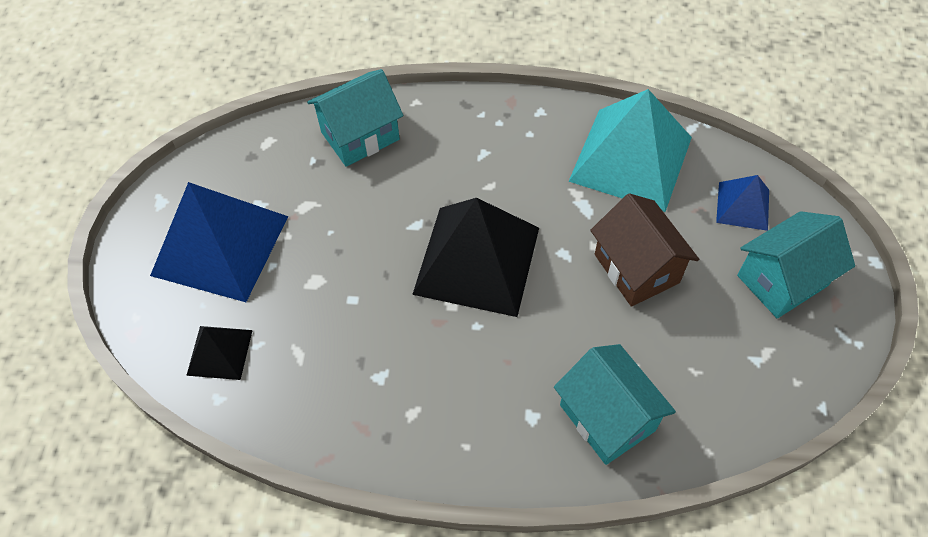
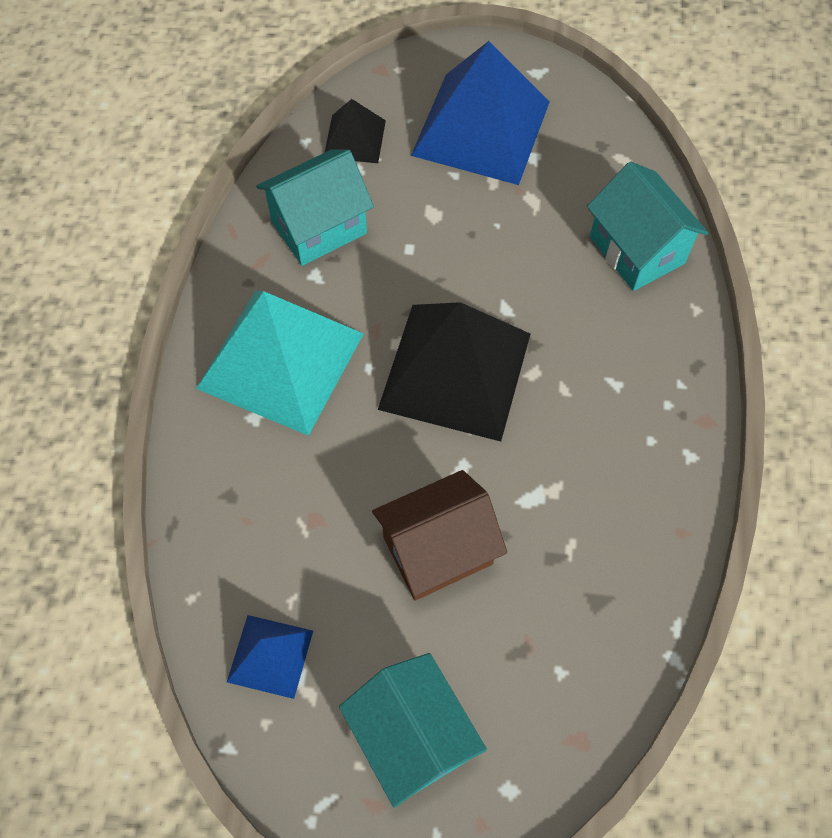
camera: 90 degrees right, 5 degrees up
turquoise house [554,344,676,465] -> turquoise house moved to [256,149,374,266]
turquoise pyramid [568,89,692,212] -> turquoise pyramid moved to [196,291,363,436]
blue pyramid [716,175,769,231] -> blue pyramid moved to [227,615,313,699]

